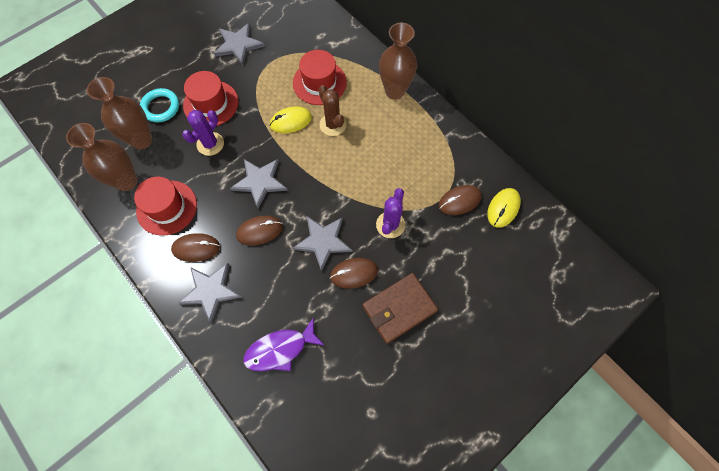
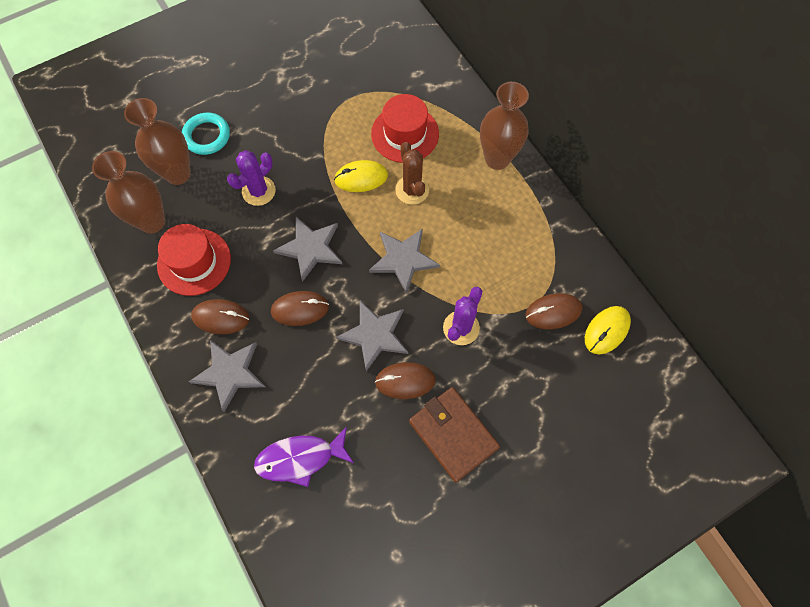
camera: 10 degrees right, 0 degrees up
red hat [183,71,238,126] -> none
grey star [214,23,265,65] -> grey star moved to [369,229,440,294]
brown wallet [362,273,438,344] -> brown wallet turned 75 degrees clockwise [409,387,500,482]

